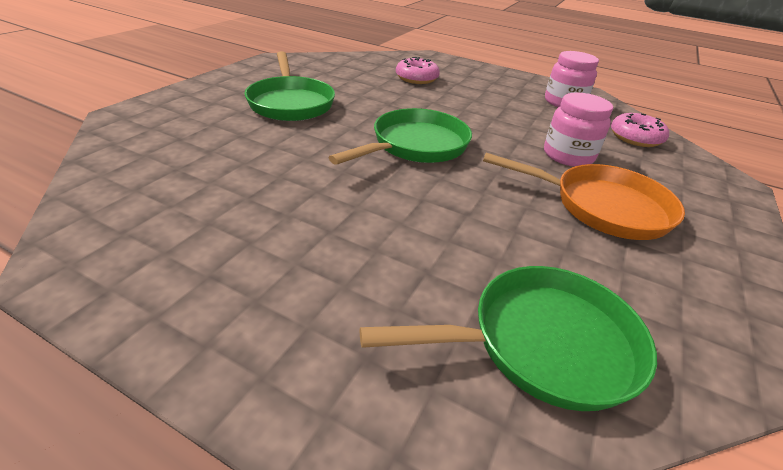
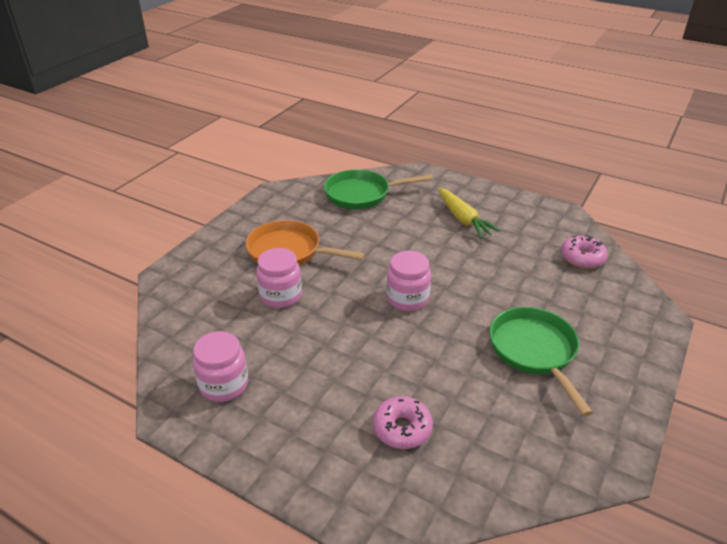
camera: 175 degrees left, 0 degrees up
green pan [329,108,472,165] -> pink jar [386,251,431,311]
pink donut [611,113,669,147] -> pink donut moved to [561,235,608,269]
none -> yellow carrot [438,188,501,238]

